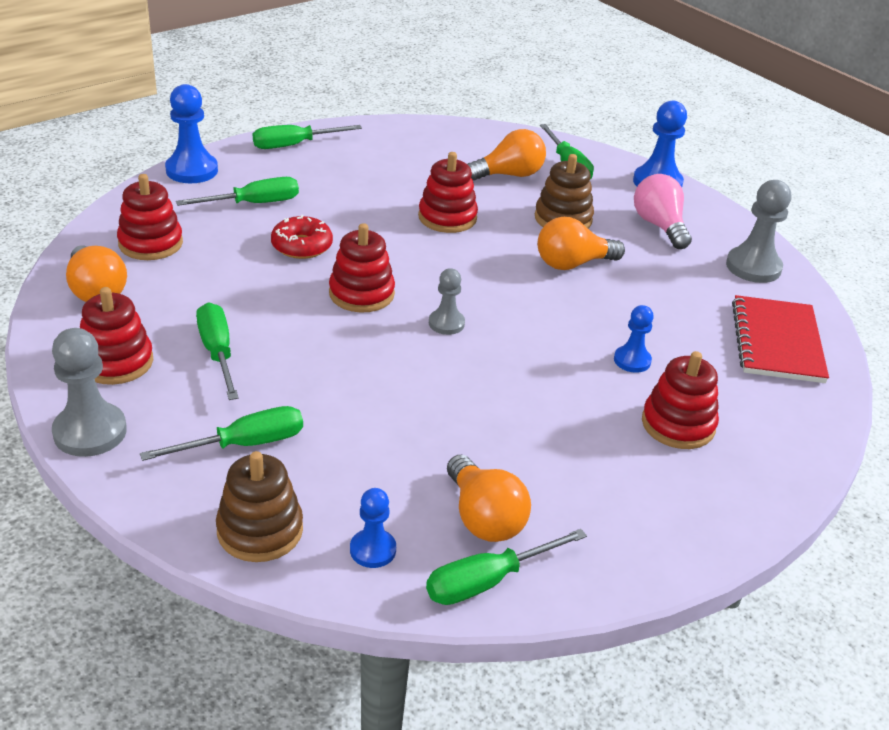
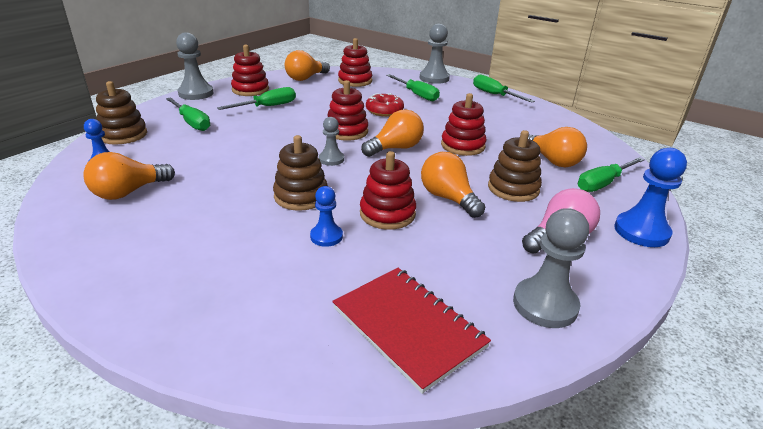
camera: 75 degrees right, 5 degrees down
blue pawn [165,84,218,183] -> grey pawn [420,24,450,84]
green screwdriver [426,529,587,605] -> none
red stacking toy [642,351,719,449] -> red stacking toy moved to [360,151,416,230]
red notebook [732,295,829,383] -> red notebook turned 60 degrees clockwise [332,268,491,394]
none -> brown stacking toy [273,135,328,211]
none -> orange light bulb [361,109,424,157]

